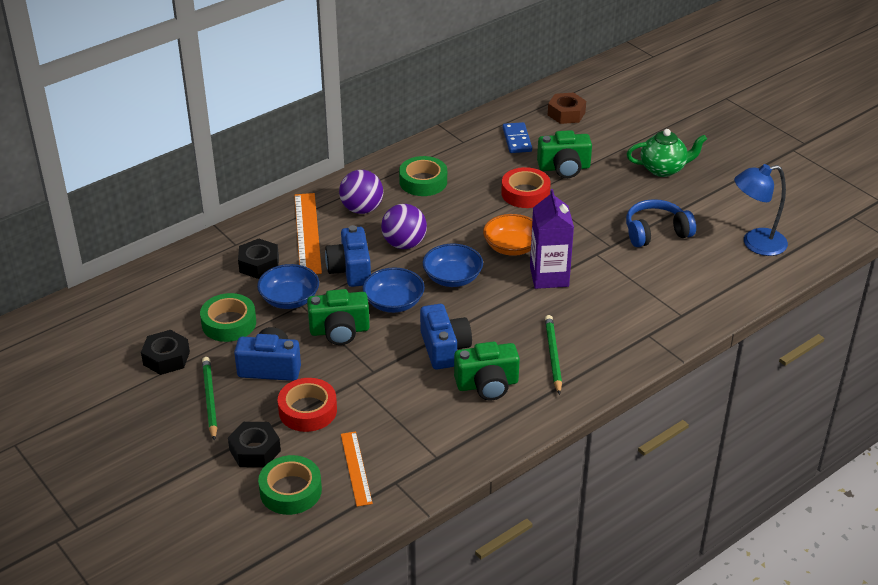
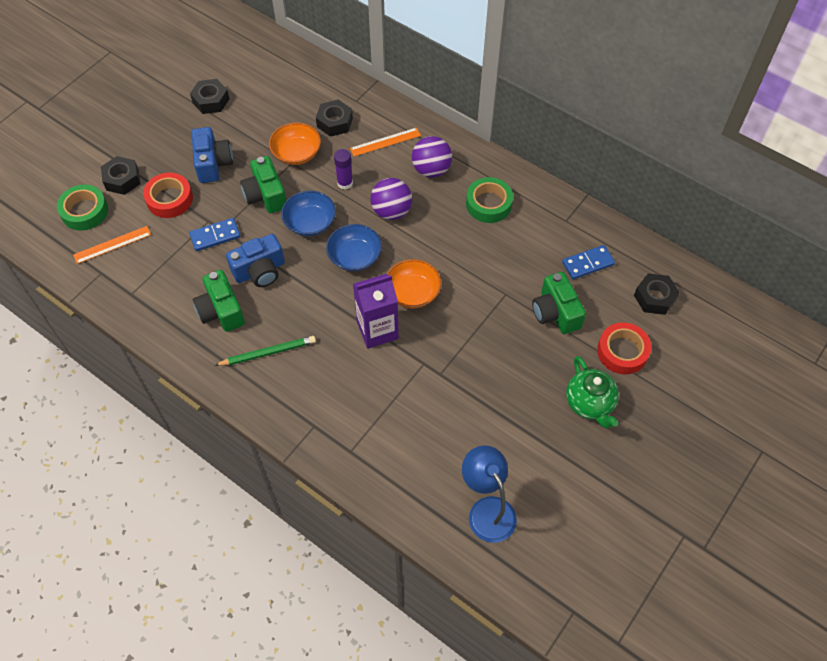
camera: 75 degrees right, 20 degrees up
green tape [200,293,256,342] -> none
green pencil [202,357,217,441] -> none
blue bowl [257,264,319,309] -> orange bowl [269,122,321,165]
orange ruler [294,193,322,274] -> orange ruler [350,128,421,156], size x0.63
blue camera [325,225,371,287] -> purple glue stick [334,149,353,189]
red tape [501,167,551,208] -> red tape moved to [597,322,651,374]
brown nut [548,93,586,124] -> black nut [634,273,680,315]
blue headphones [626,199,696,247] -> none
none -> blue domino [189,218,241,251]

